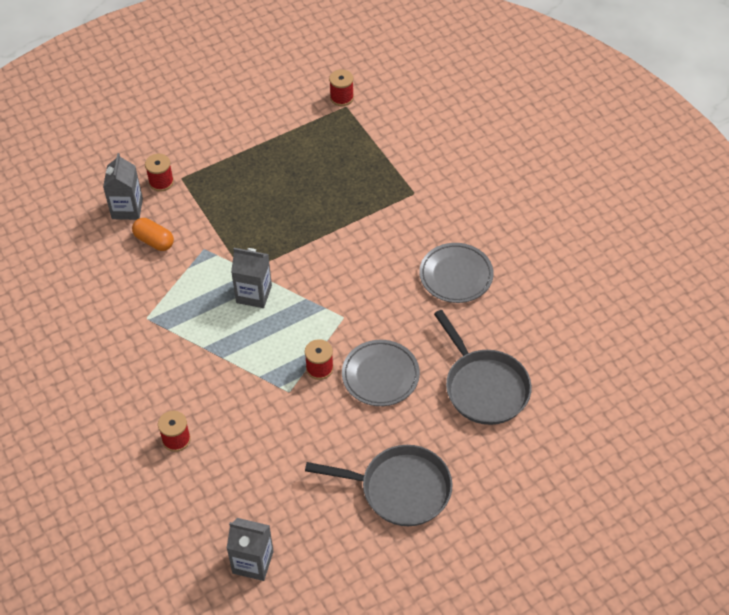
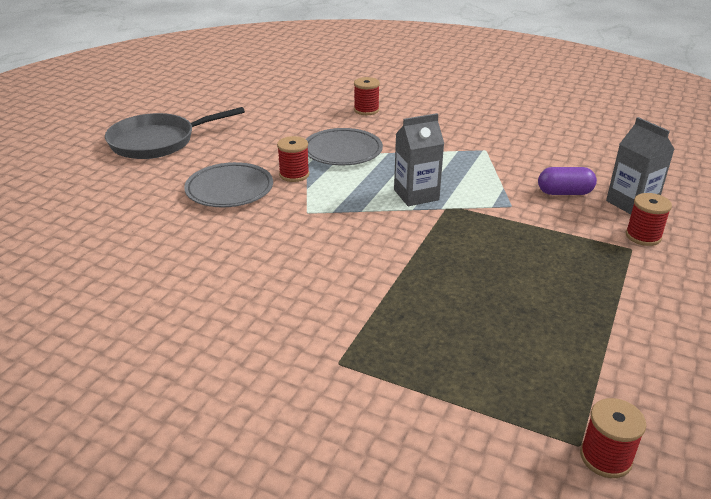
camera: 145 degrees right, 20 degrees down
orange capsule [132,218,174,251] -> purple capsule [538,167,597,195]
grey carton [227,518,274,581] -> none
grey plate [419,243,494,303] -> grey plate moved to [306,128,383,165]
grey pan [434,310,532,425] -> none

